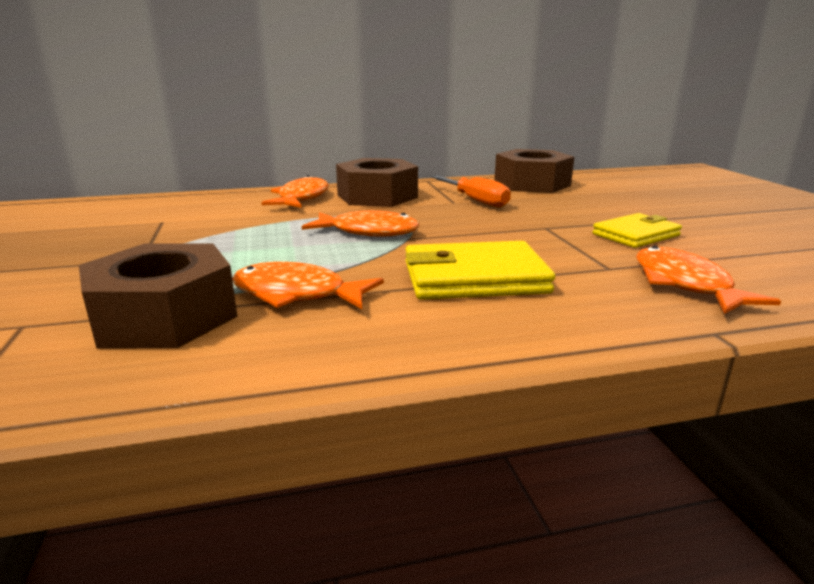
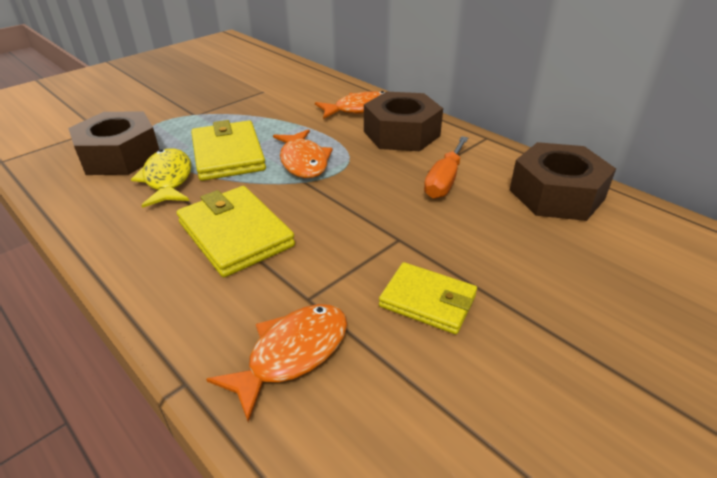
camera: 60 degrees right, 15 degrees up
orange fish [232,262,384,309] -> yellow fish [131,149,191,208]
none -> yellow wallet [191,120,266,181]

